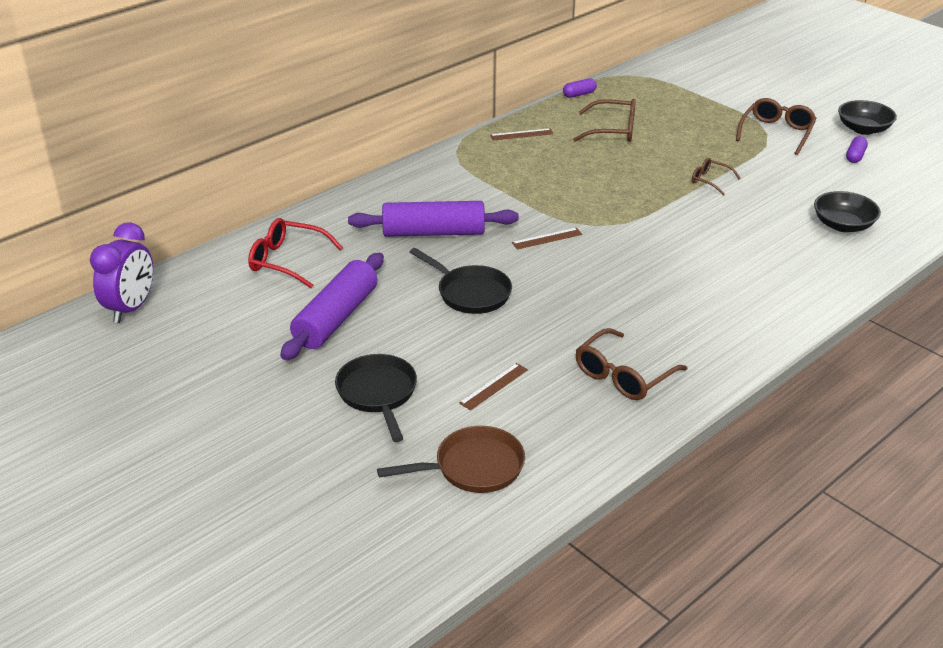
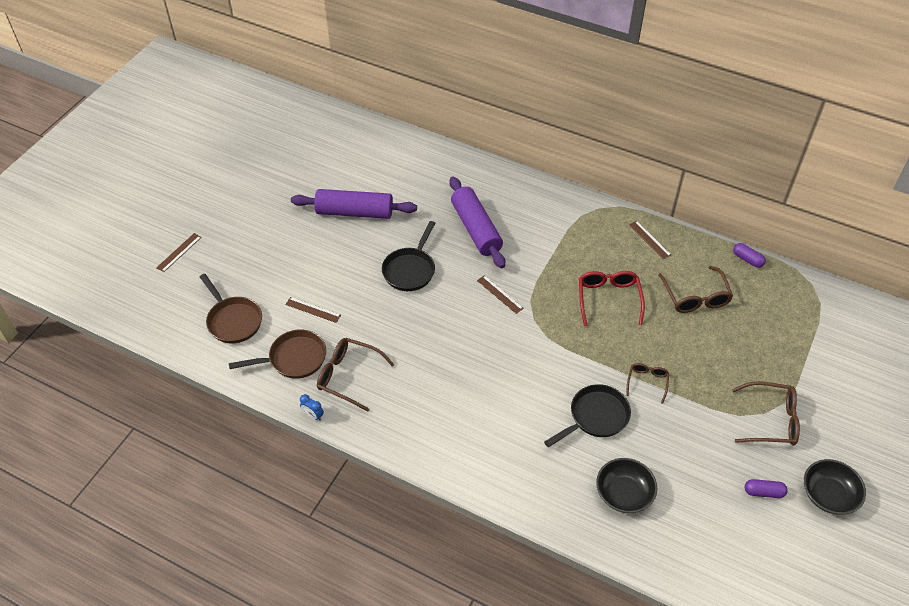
camera: 70 degrees right, 15 degrees up
purple clock [90,222,153,323] -> none
red glasses [248,218,343,288] -> red glasses moved to [579,271,645,326]
black pan [335,354,417,442] -> black pan moved to [544,384,631,447]
none -> brown ruler [156,233,202,272]
none -> brown pan [229,329,326,379]
none -> blue clock [300,394,324,421]

